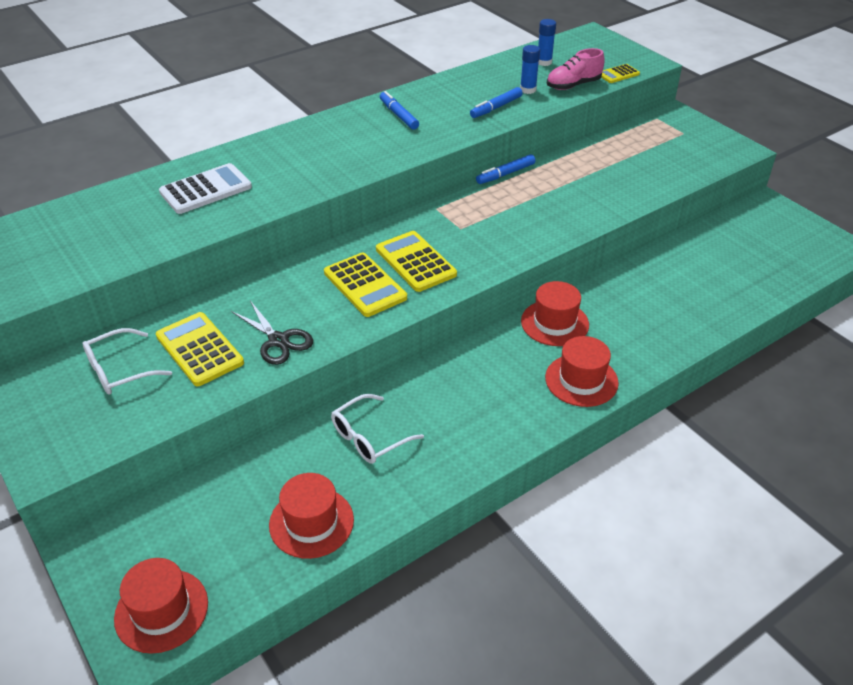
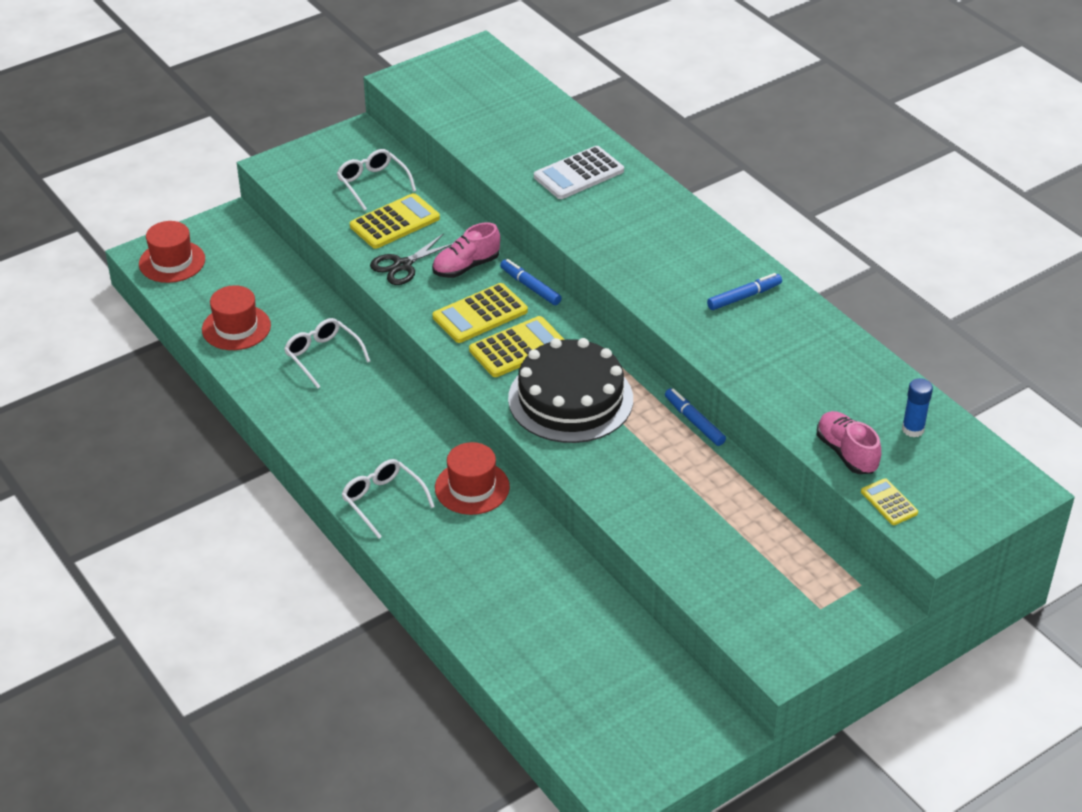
camera: 90 degrees right, 0 degrees up
white calculator [159,163,252,214] -> white calculator turned 90 degrees clockwise [534,146,624,199]
blue marker [470,87,523,118] -> blue marker moved to [500,259,562,305]
blue glue stick [520,45,540,94] -> none
red hat [545,336,619,407] -> white glasses [341,459,435,539]
none -> pink shoe [432,222,500,278]
none -> black cake [508,338,633,443]

